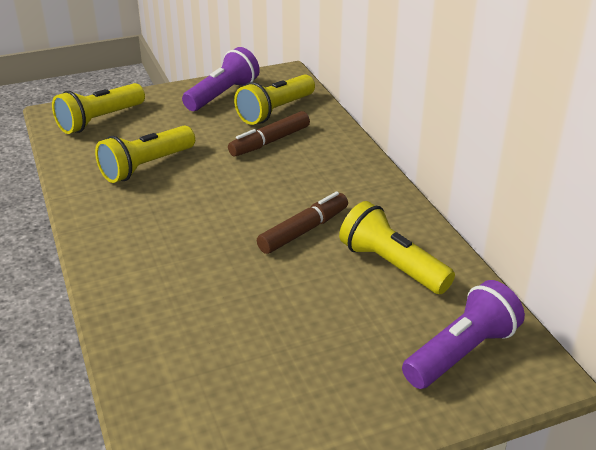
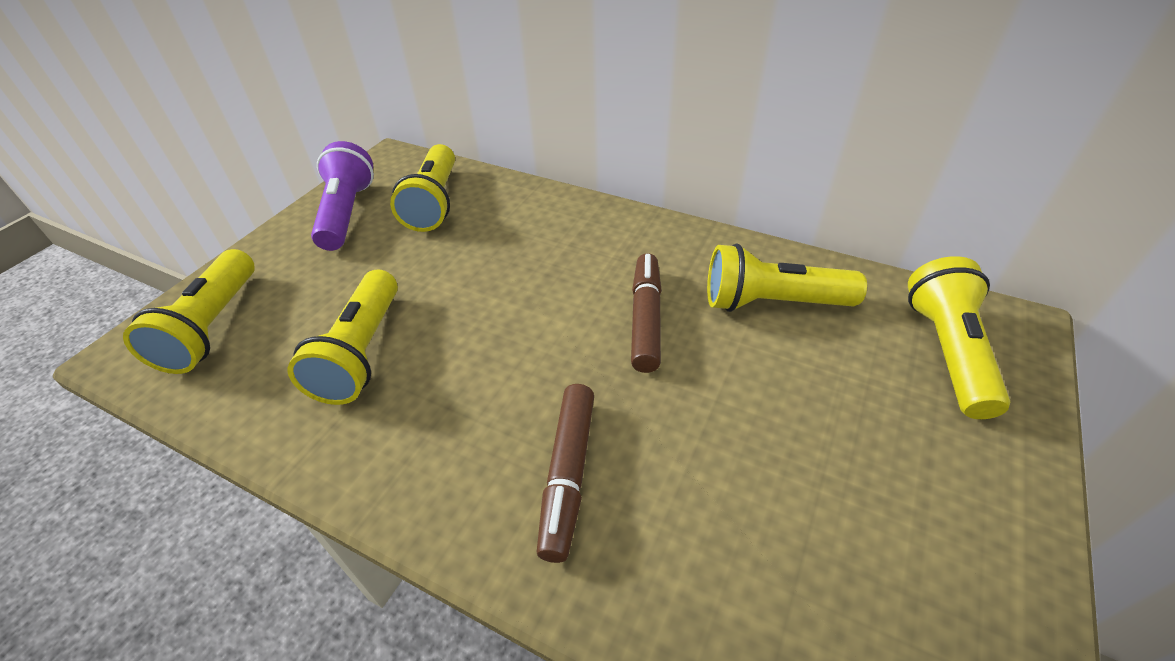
camera: 40 degrees left, 10 degrees up
brown marker [228,111,310,156] -> brown marker moved to [537,384,594,563]
purple flashlight [402,280,525,389] -> yellow flashlight [908,256,1010,419]

